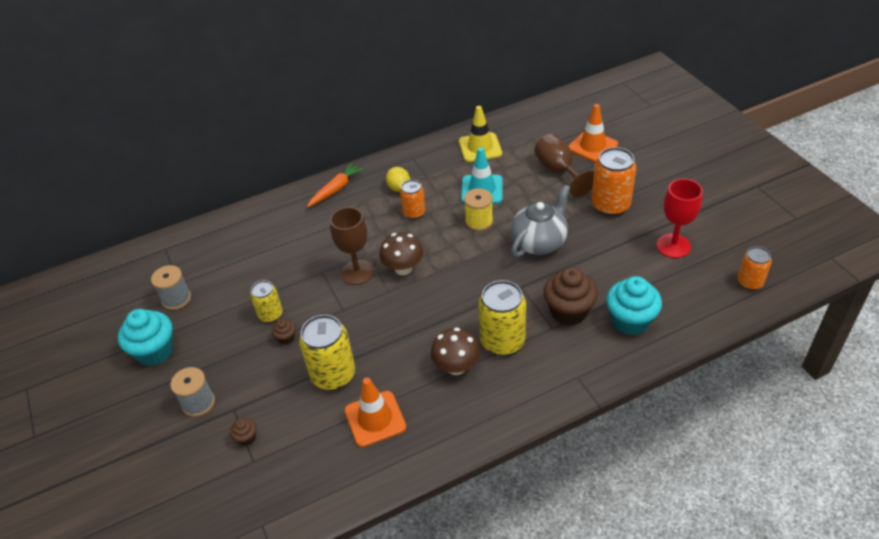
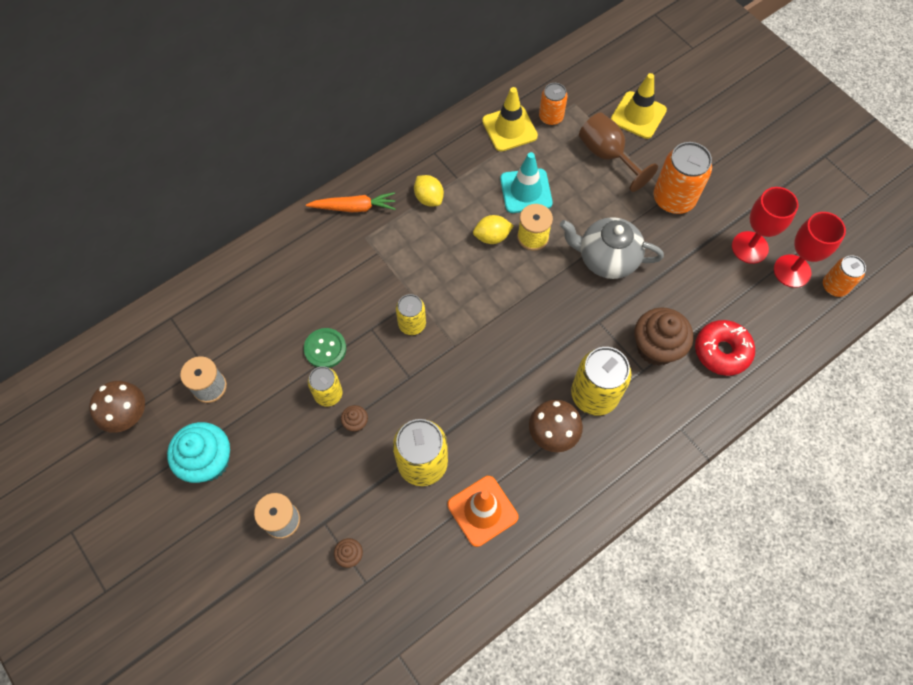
camera: 15 degrees left, 20 degrees up
orange carrot [307,162,364,207] -> orange carrot turned 60 degrees clockwise [306,192,396,212]
brown goblet [330,207,374,285] -> yellow can [396,294,426,335]
brown mushroom [379,233,423,275] -> brown mushroom moved to [89,381,145,433]
orange can [400,180,426,219] -> orange can moved to [539,83,568,126]
grey teapot [511,185,570,257] -> grey teapot turned 105 degrees counterclockwise [560,217,664,279]
orange traffic cone [568,104,618,162] -> yellow traffic cone [611,73,667,139]
turquoise cupcake [606,276,662,335] -> red donut [695,320,755,376]
none -> green button [304,328,346,368]
none -> yellow lemon [473,215,514,244]
none -> red goblet [774,212,846,288]

